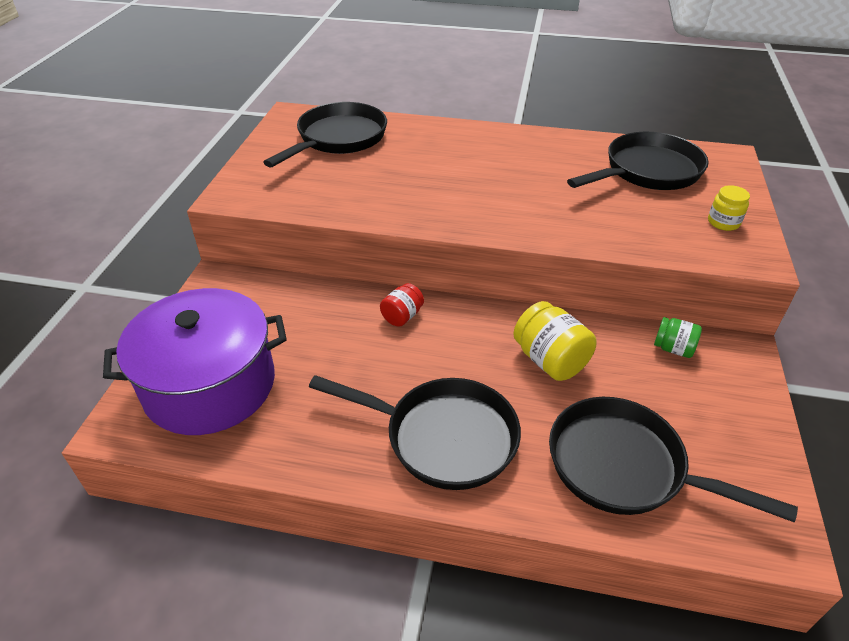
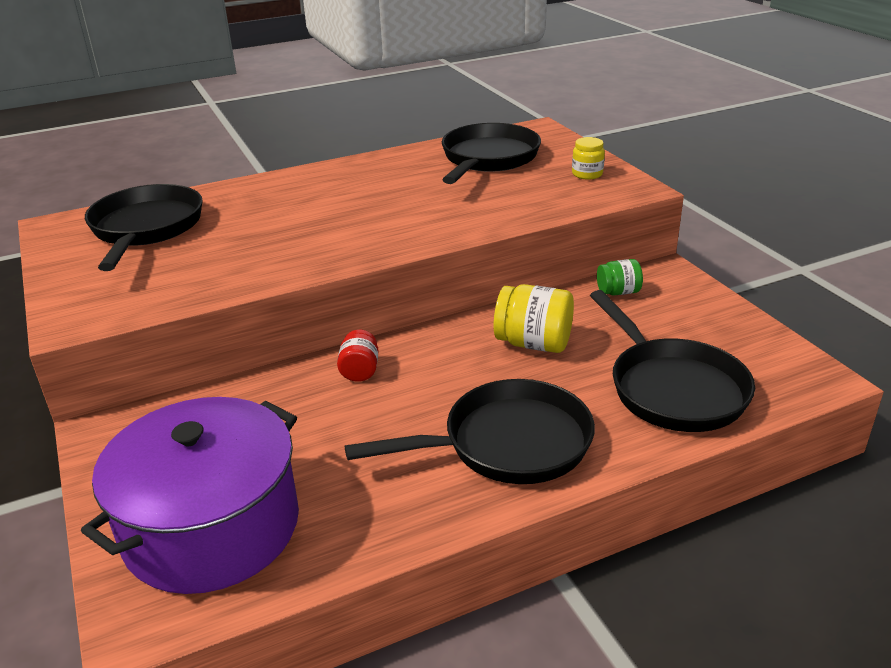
camera: 35 degrees left, 10 degrees down
black pan [549,397,798,522] -> black pan turned 105 degrees counterclockwise [590,290,755,432]

